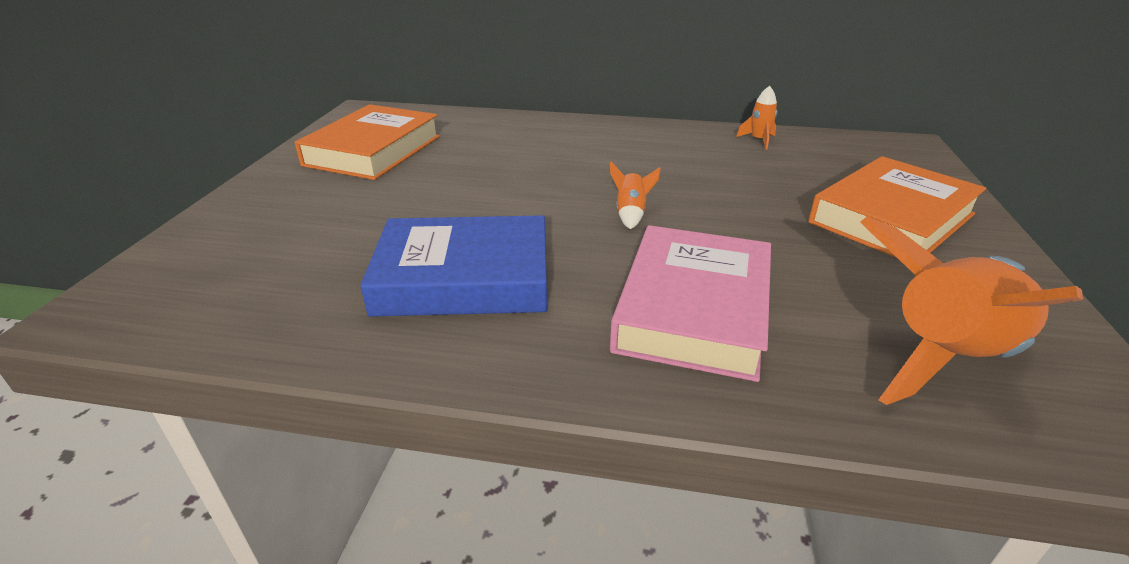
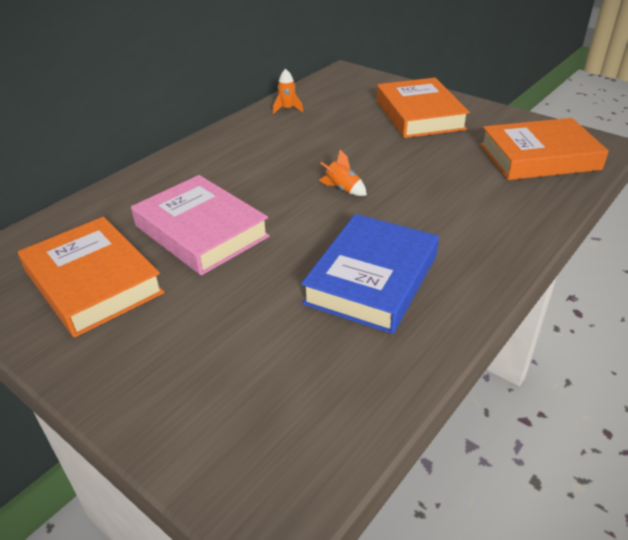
camera: 60 degrees left, 5 degrees up
pink book [610,225,771,382] -> pink book moved to [131,175,270,275]
orange rocket [860,216,1083,405] -> orange book [480,118,609,180]

